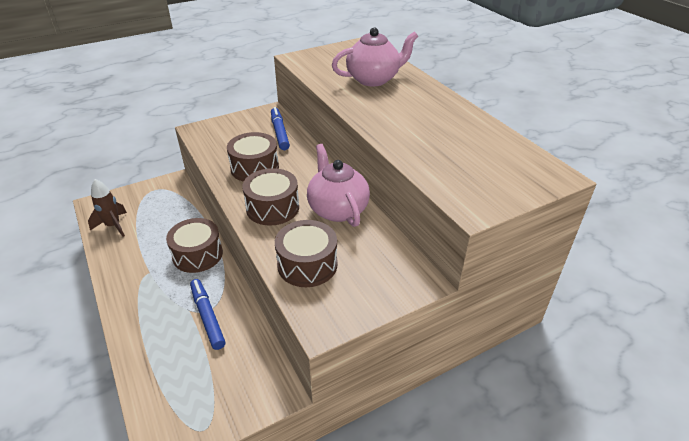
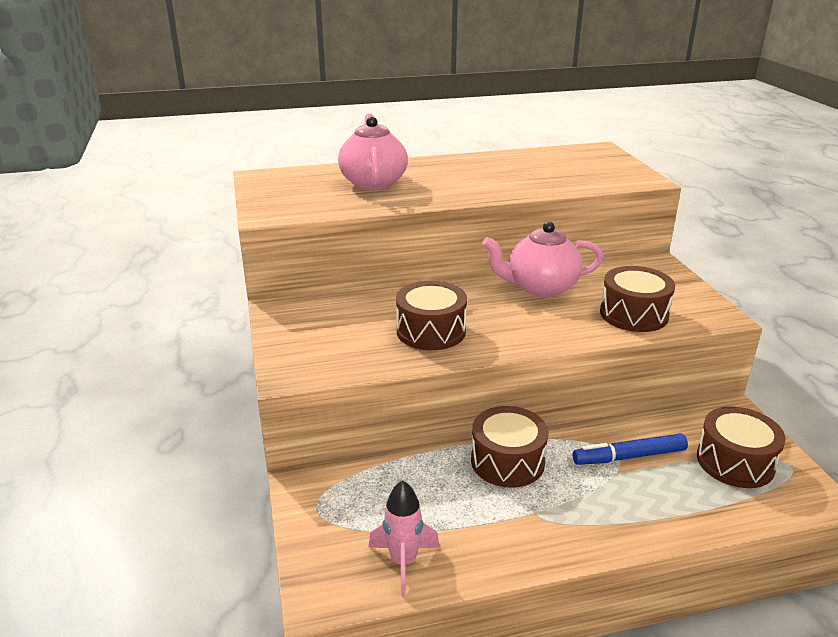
camera: 75 degrees left, 10 degrees down
brown rocket [88,179,127,237] -> pink rocket [368,480,440,596]
brown drum [242,168,299,225] -> brown drum moved to [697,406,786,488]
blue marker [271,107,290,150] -> none

